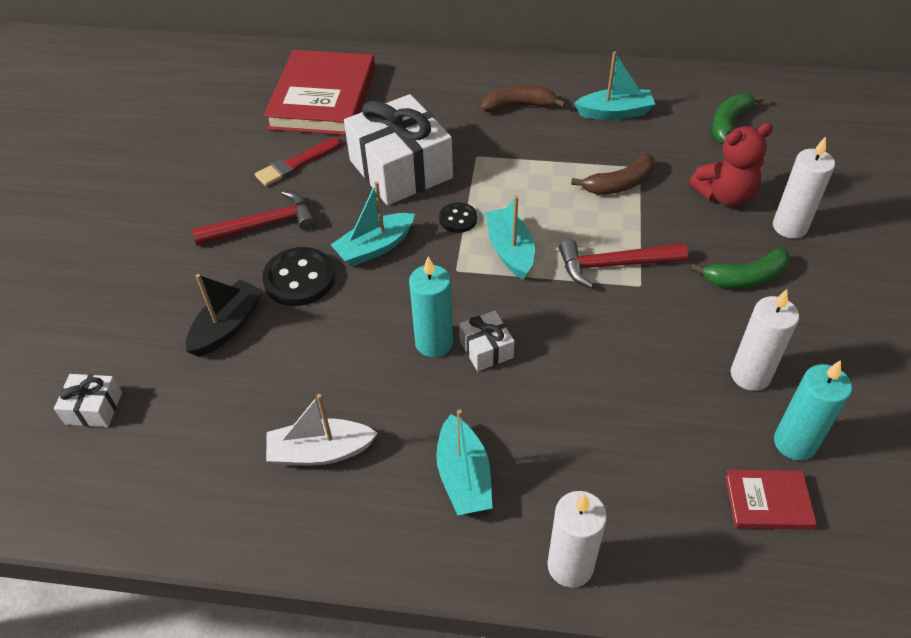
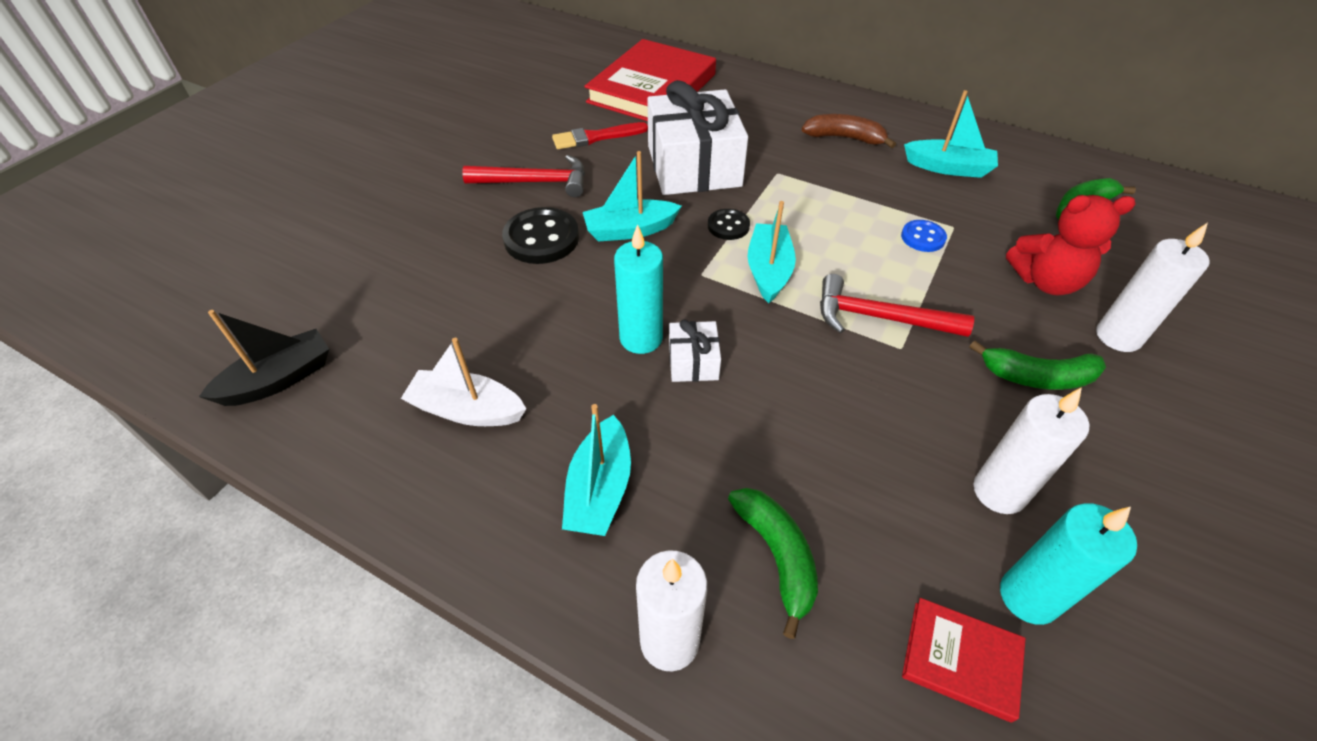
camera: 20 degrees right, 0 degrees up
white gift [54,374,122,427] -> none
black boat [186,274,263,357] -> black boat moved to [199,310,329,406]
brown banana [571,153,655,195] -> blue button [901,220,947,252]
none -> green banana [728,488,818,639]

